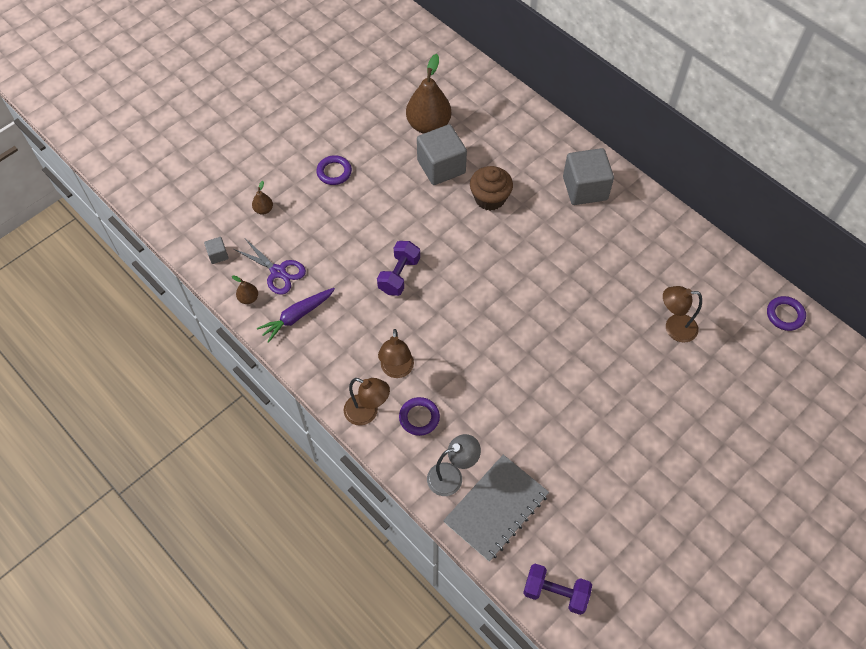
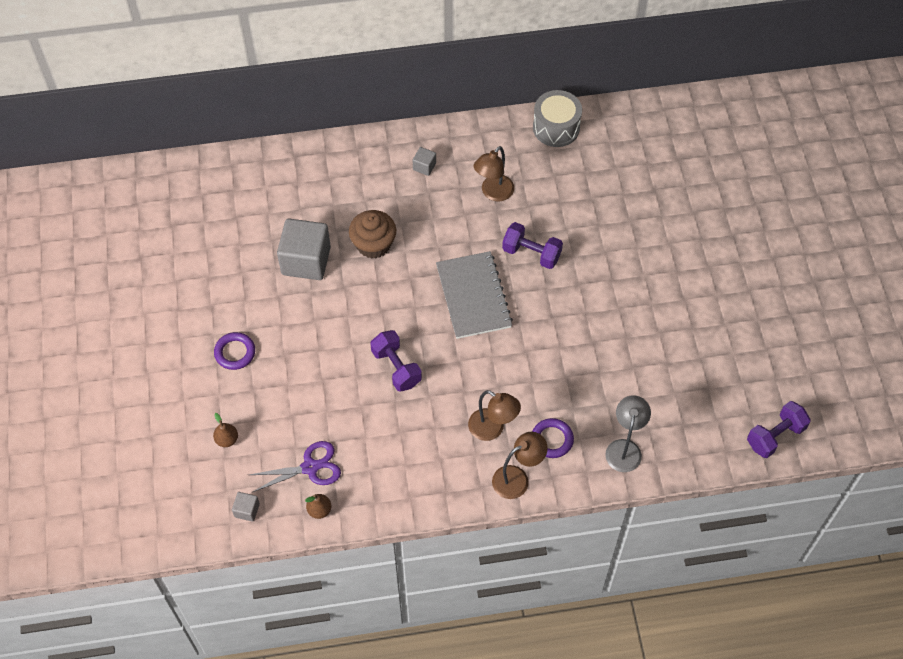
camera: 55 degrees left, 0 degrees up
purple carrot [257,288,335,343] -> none
brown pear [406,54,451,134] -> none
grey notebook [443,455,549,562] -> grey notebook moved to [436,251,513,339]
grey cube [563,148,614,205] -> grey cube [413,147,436,176], size x0.44
brown lamp [663,286,702,343] -> brown lamp moved to [474,146,514,201]
purple ring [767,296,806,331] -> none
none -> purple dumbbell [502,222,563,269]
none -> grey drum [533,90,582,147]

